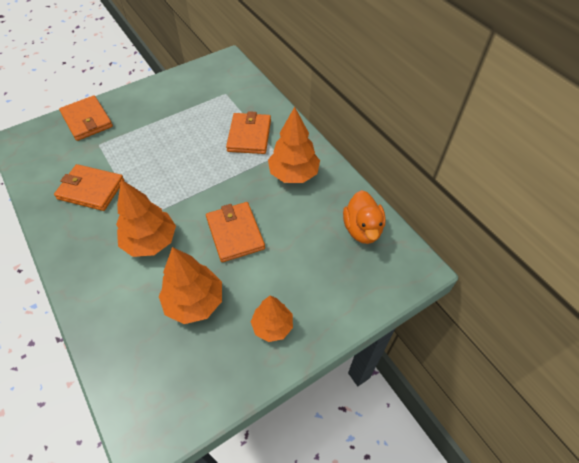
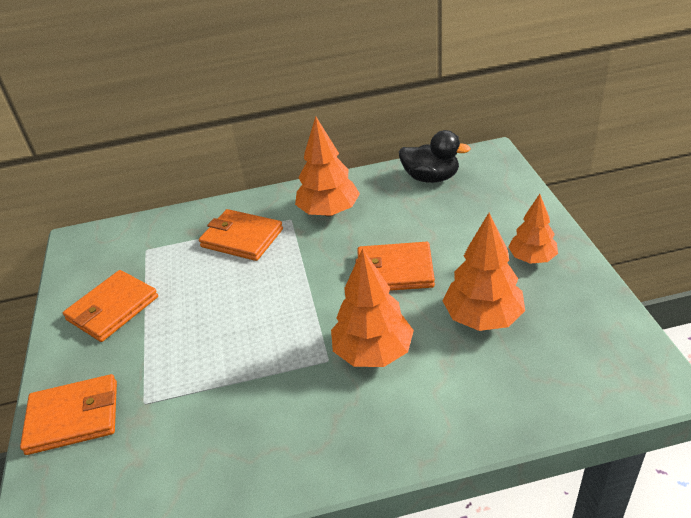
camera: 65 degrees left, 15 degrees down
orange wallet [54,164,124,211] -> orange wallet moved to [63,270,158,342]
orange duck [343,190,386,244] -> black duck [399,130,471,183]

